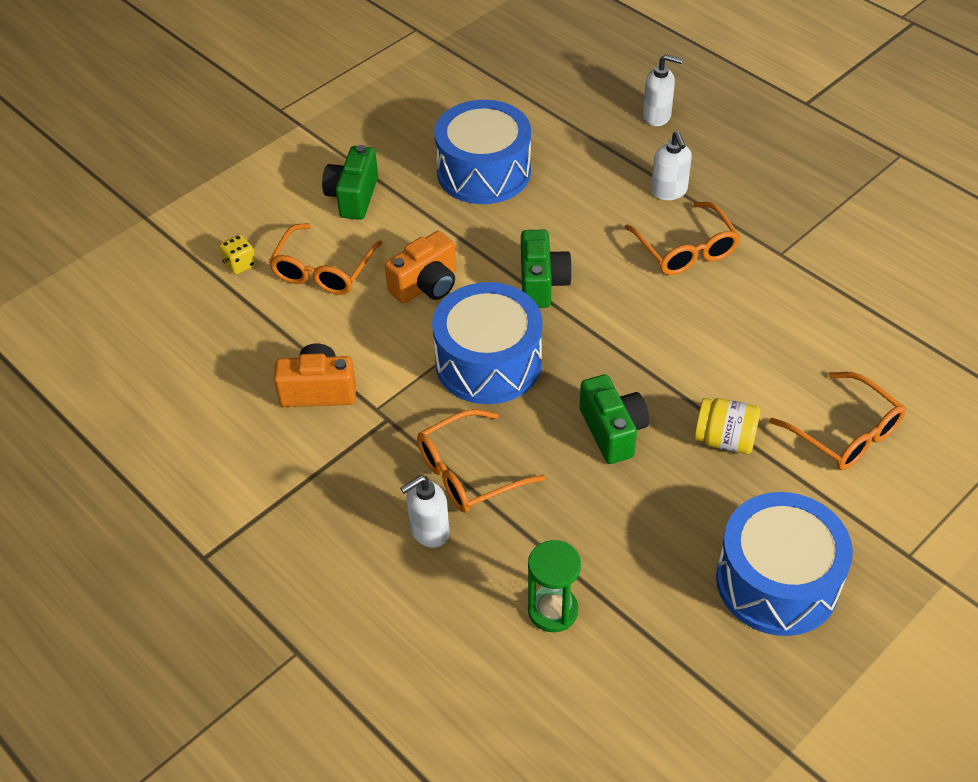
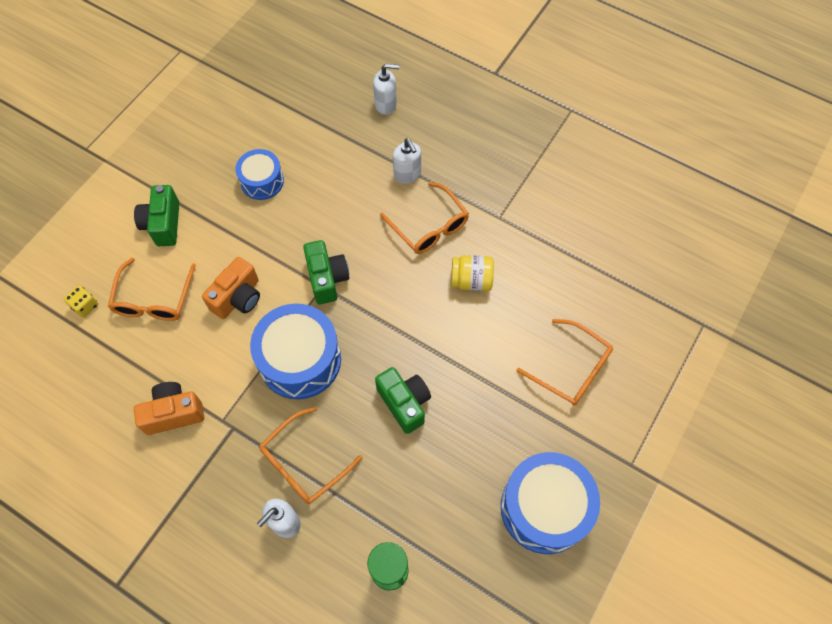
camera: 15 degrees left, 15 degrees up
blue drum [435,100,531,204] -> blue drum [235,149,284,200], size x0.59
yellow jar [694,398,760,454] -> yellow jar moved to [451,255,494,291]

